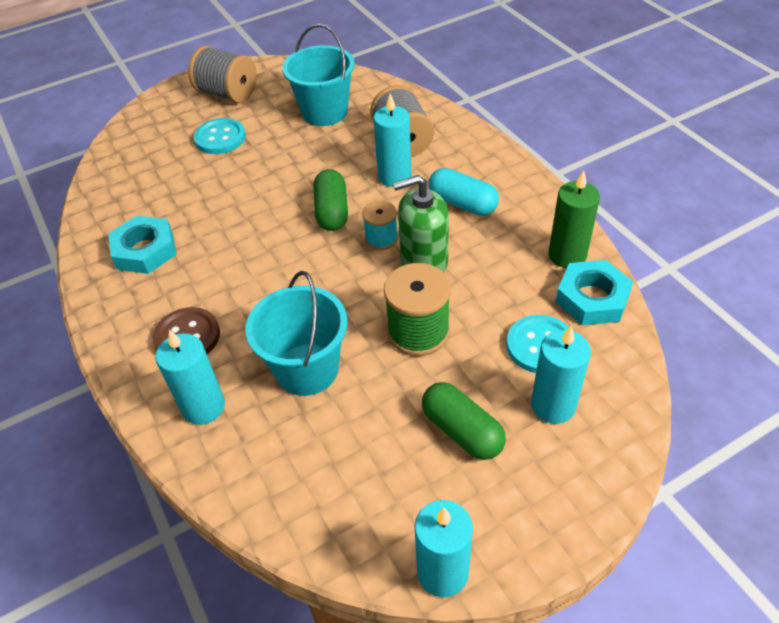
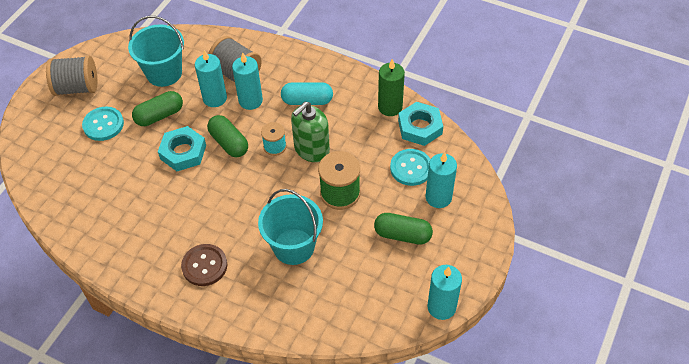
camera: 35 degrees left, 5 degrees up
turquoise nut [108,216,177,274] -> turquoise nut moved to [158,126,206,171]
turquoise candle [155,330,225,425] -> turquoise candle moved to [195,50,227,107]
none -> green capsule [132,91,183,126]

